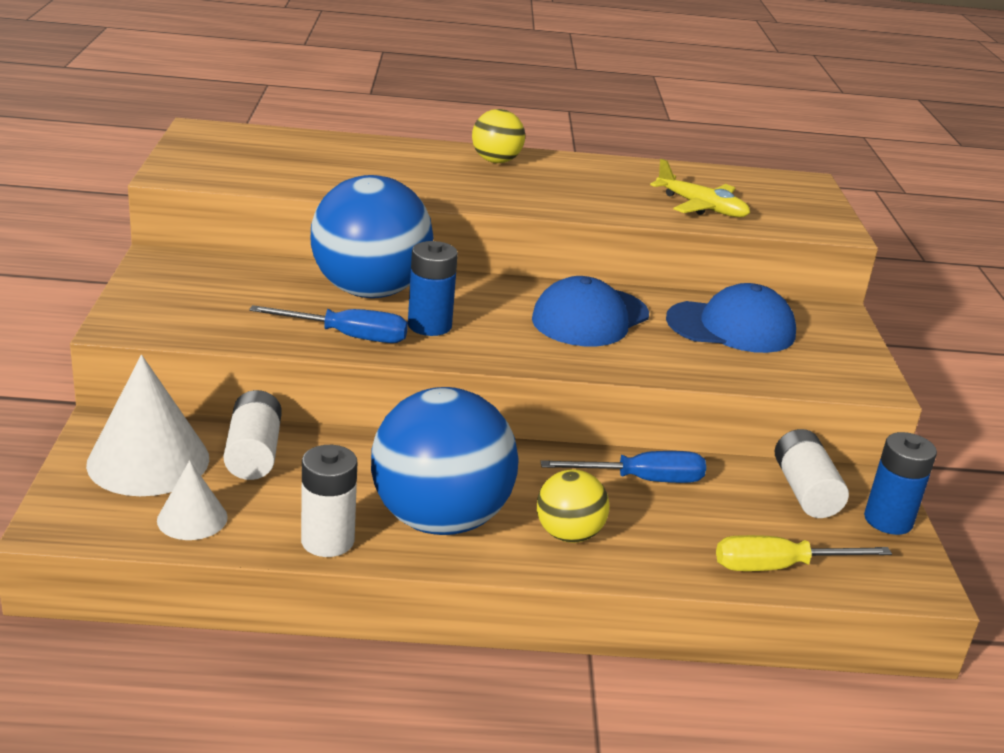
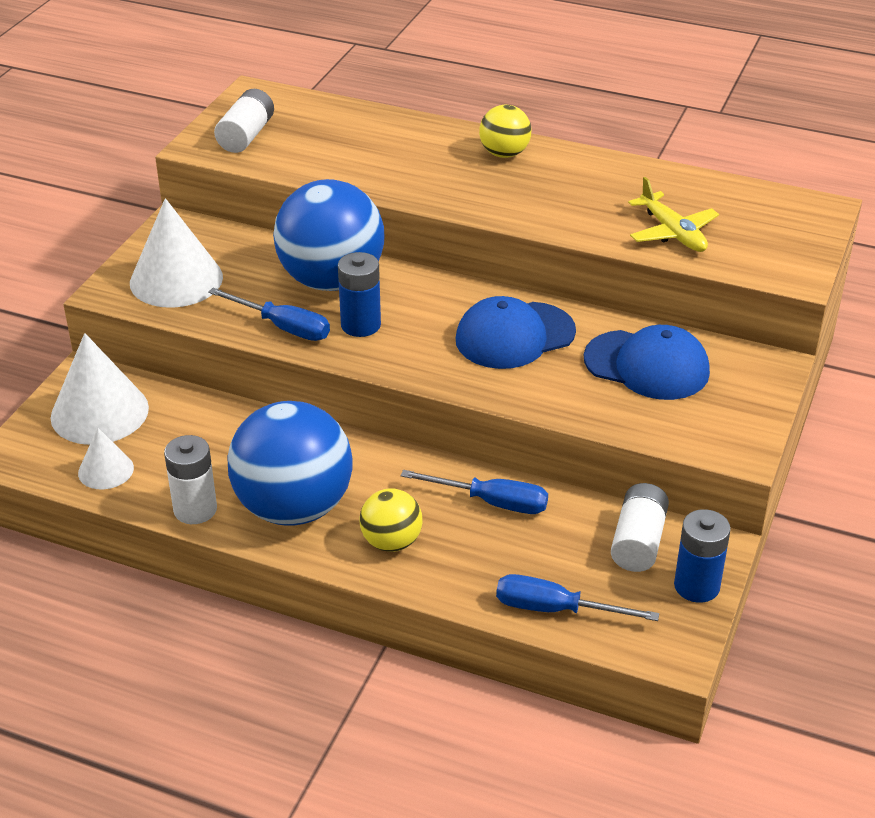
camera: 25 degrees right, 10 degrees up
white battery [224,390,282,480] -> white battery moved to [214,89,274,153]
yellow screwdriver [716,535,892,571] -> blue screwdriver [496,574,659,621]
none -> white cone [130,198,223,308]

